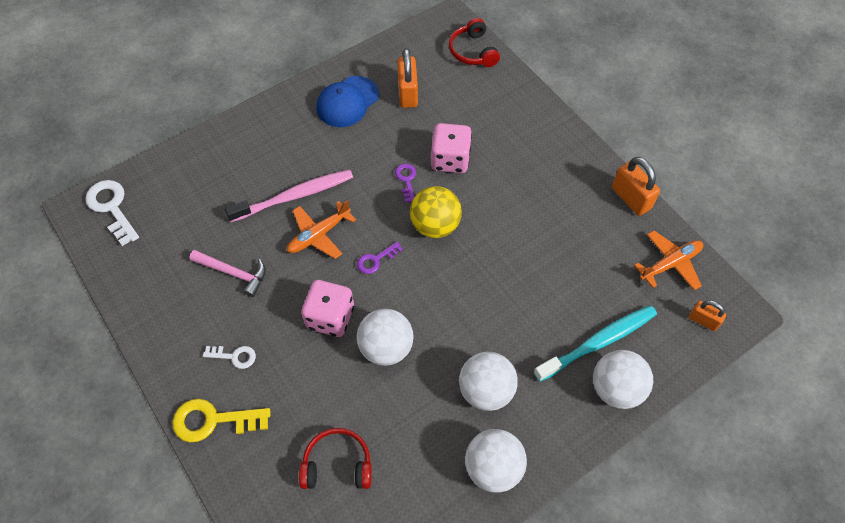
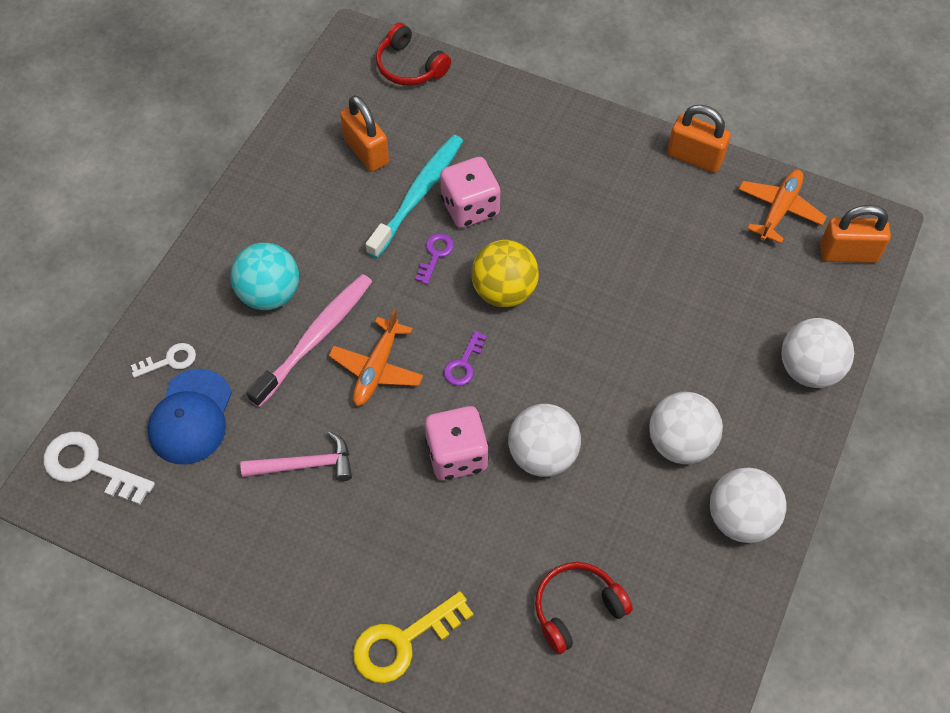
camera: 30 degrees left, 0 degrees up
white key [203,346,256,369] -> white key moved to [131,343,196,378]
blue cap [316,76,379,127] -> blue cap moved to [147,369,232,465]
purple key [395,164,416,203] -> purple key turned 60 degrees clockwise [416,233,454,285]
turquoise toothbrush [534,305,657,382] -> turquoise toothbrush moved to [366,135,463,258]
orange padlock [689,300,726,331] -> orange padlock [820,205,891,263], size x1.64
none -> turquoise ball [231,243,299,310]

